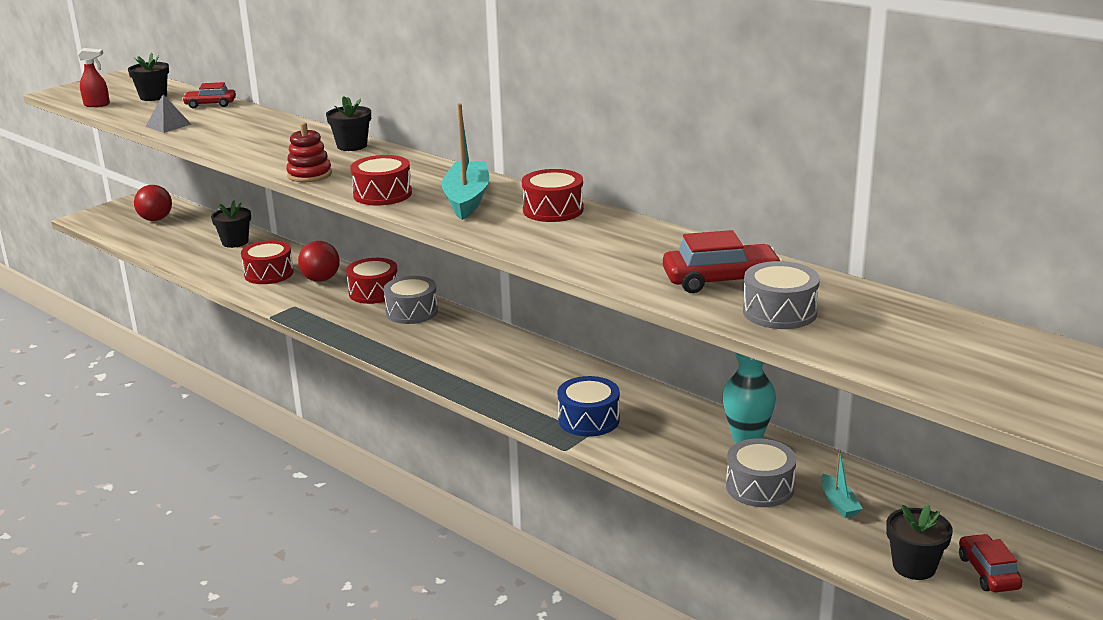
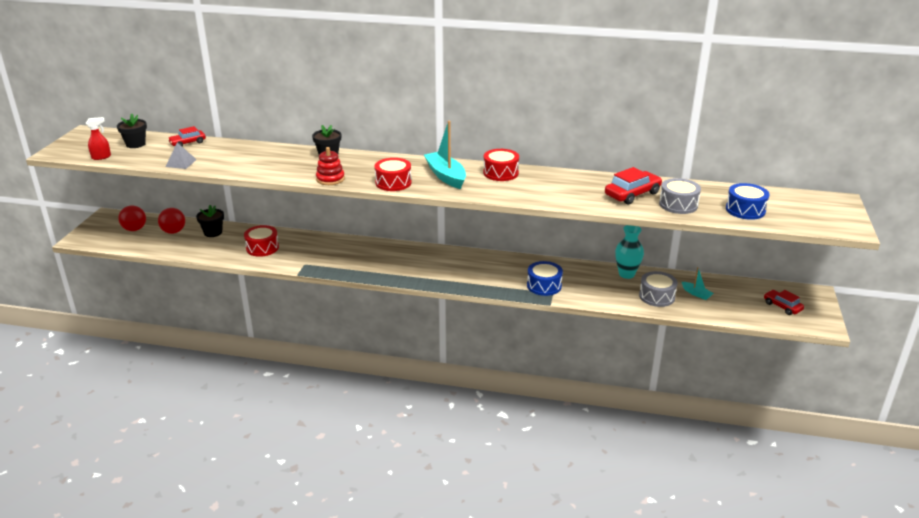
camera: 30 degrees left, 5 degrees up
red ball [298,241,340,282] -> red ball moved to [158,208,185,234]
red drum [346,258,398,304] -> none
grey drum [384,276,438,324] -> none
black flower pot [886,505,953,580] -> none
none -> blue drum [726,183,770,220]

